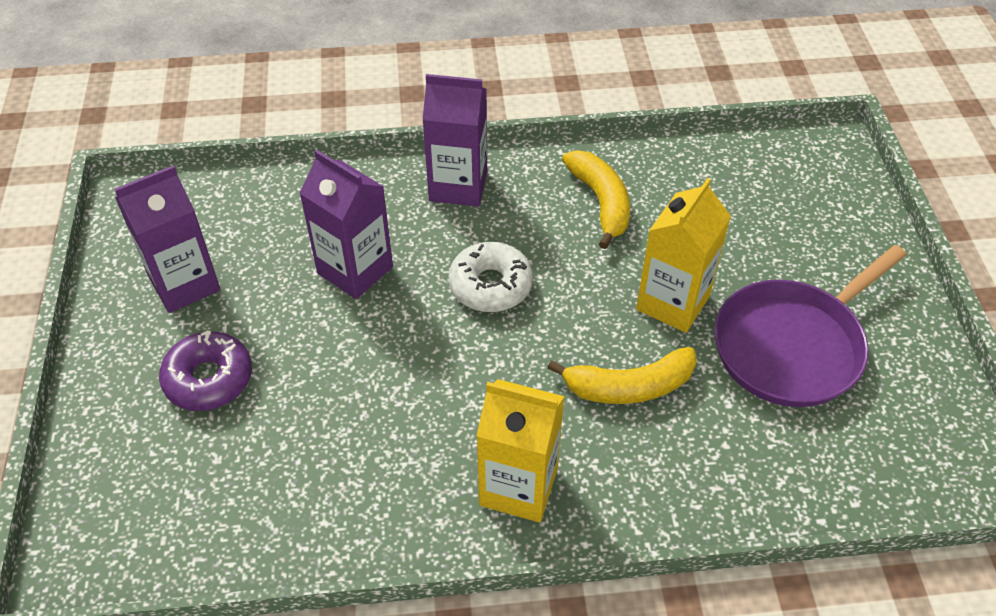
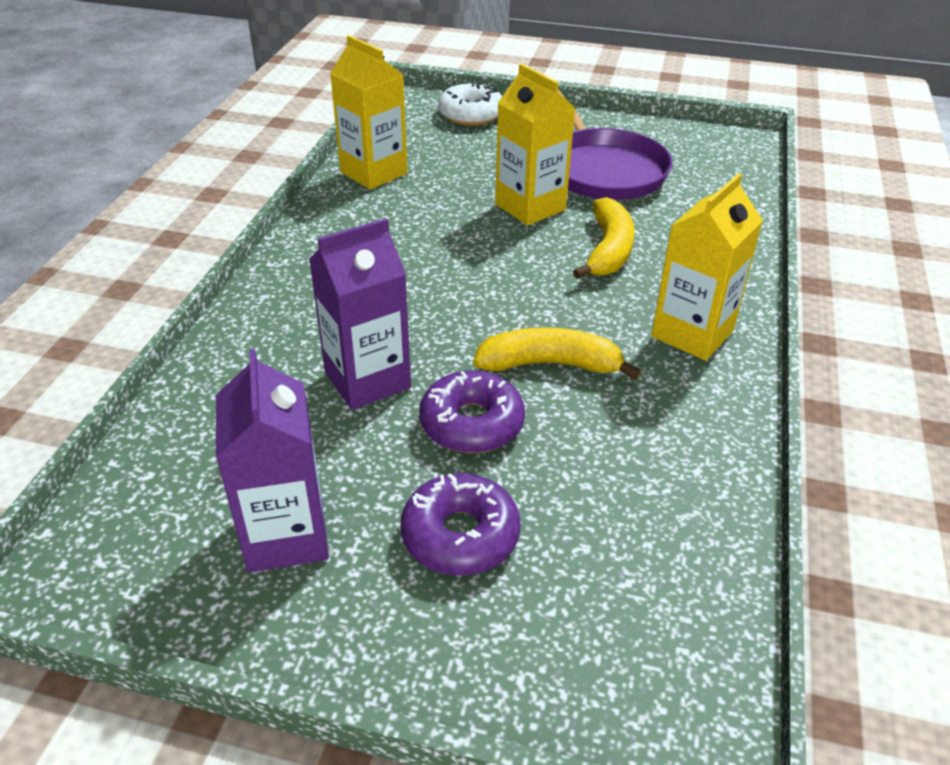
camera: 70 degrees left, 10 degrees down
purple carton [422,74,487,207] -> none
white donut [448,242,533,312] -> white donut moved to [438,82,502,126]
yellow banana [562,150,630,249] -> yellow banana moved to [473,327,641,380]
none -> yellow carton [330,35,408,190]
none -> purple donut [419,370,525,453]

